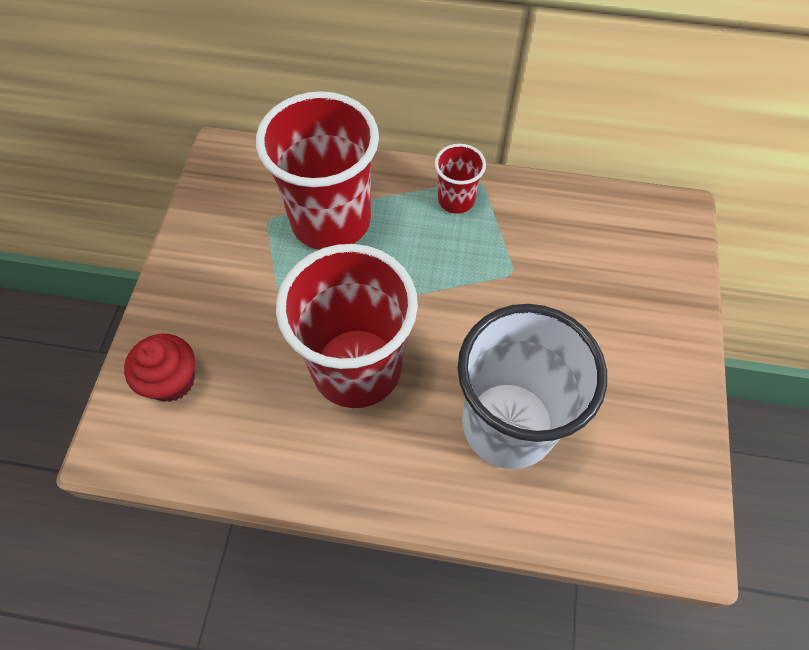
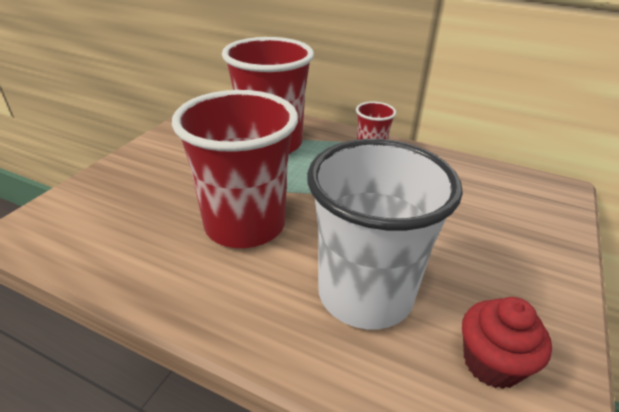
camera: 15 degrees right, 25 degrees down
red cupcake [124,334,195,402] -> red cupcake moved to [462,297,552,389]

